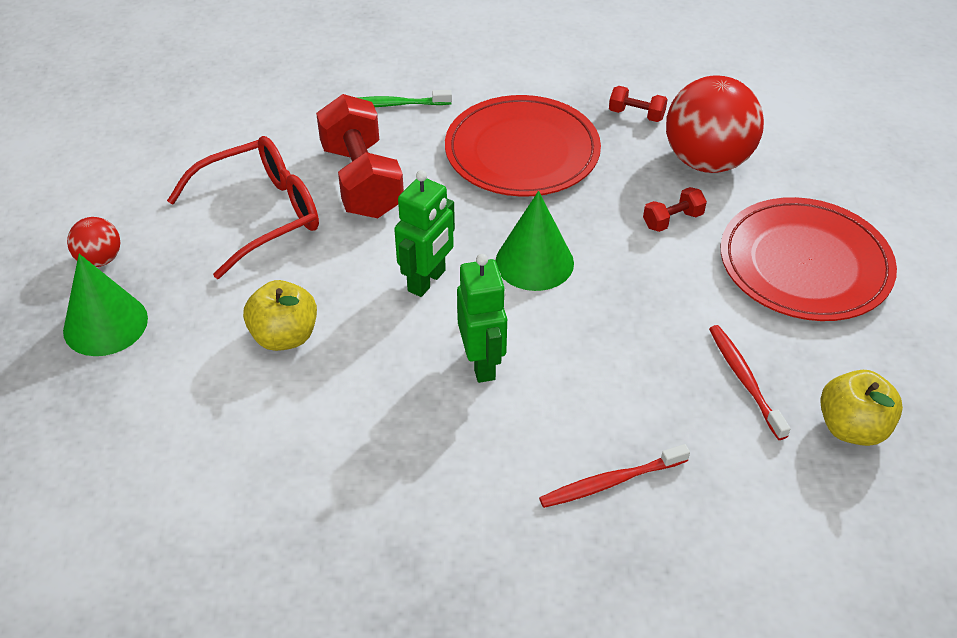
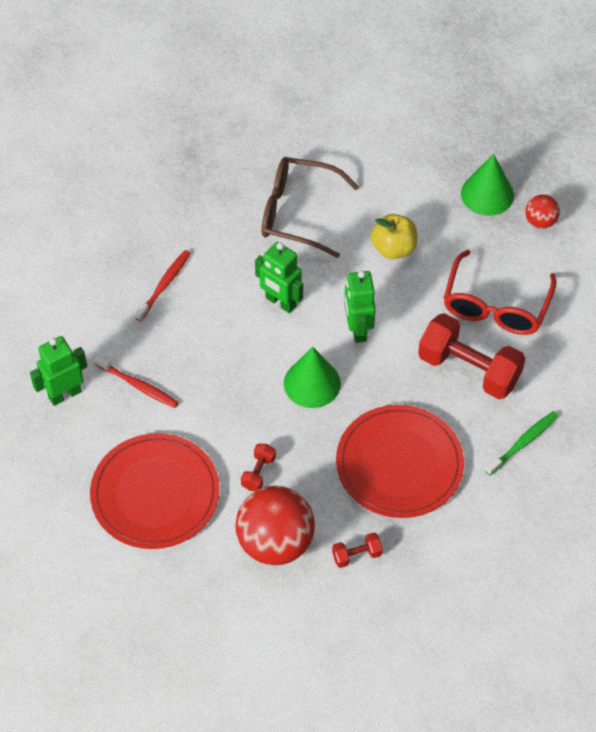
camera: 140 degrees right, 10 degrees up
yellow apple [820,370,903,446] -> green robot [30,336,87,406]
none -> brown glasses [262,157,359,258]

